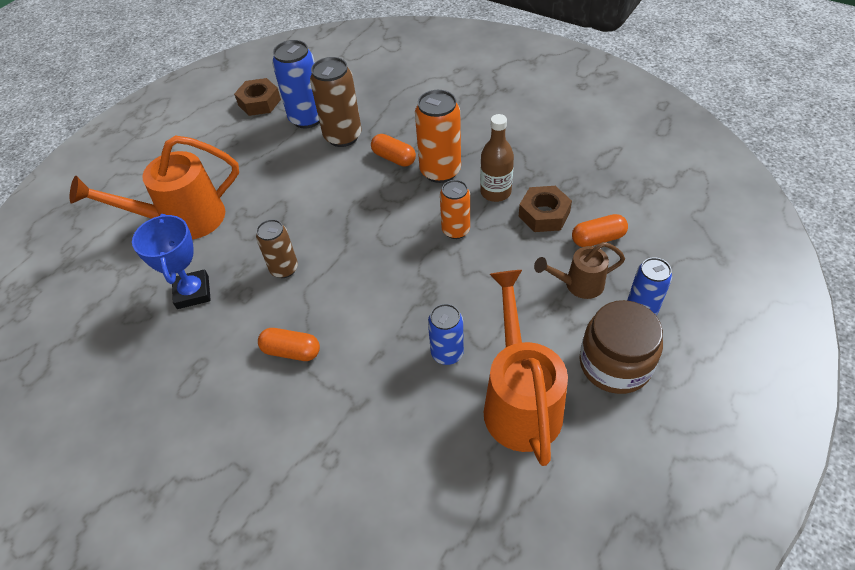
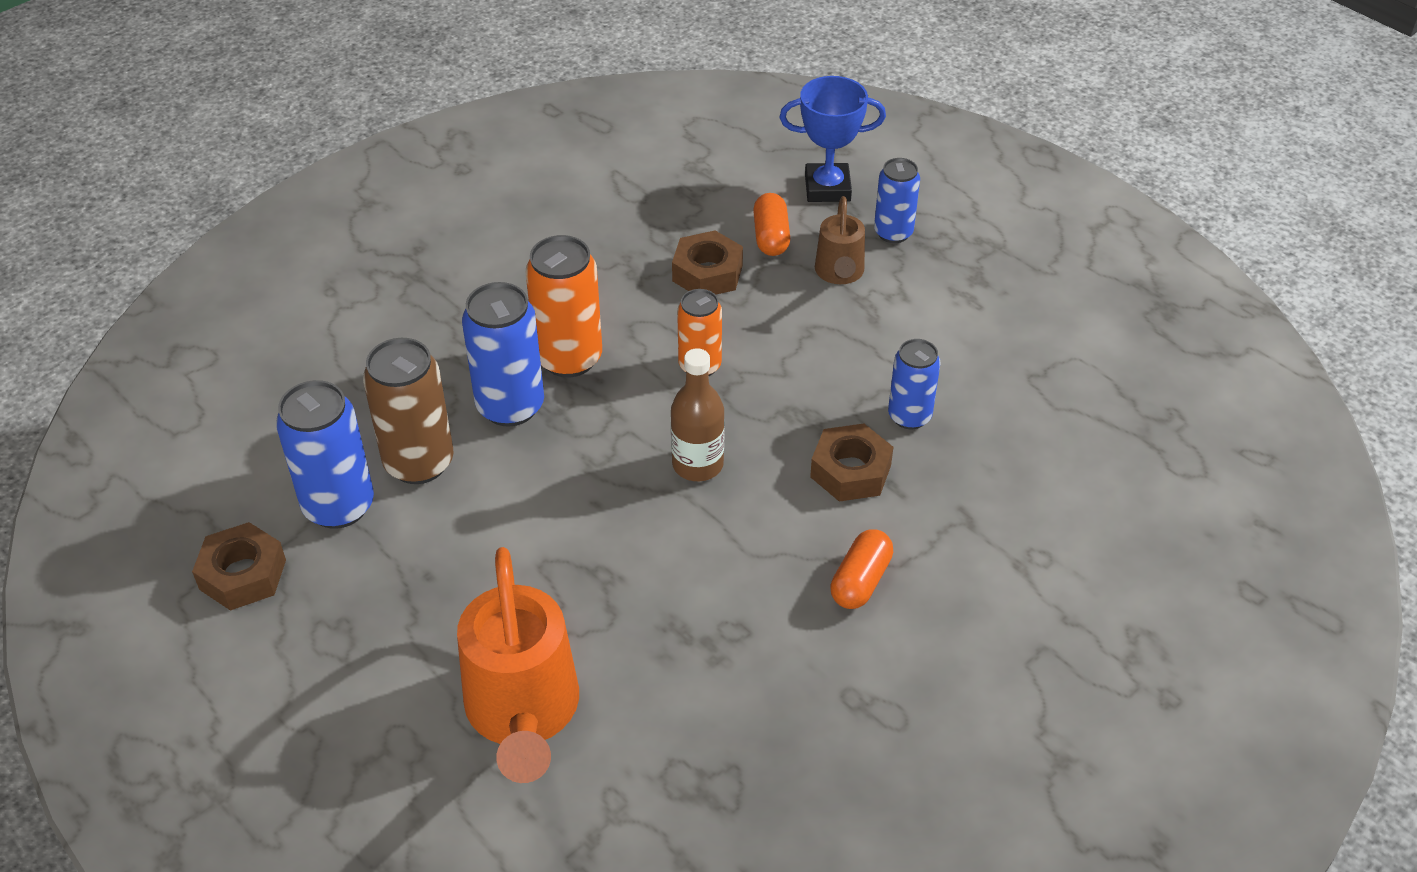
camera: 80 degrees left, 5 degrees down
blue trophy [132,214,211,309] -> blue trophy moved to [780,76,886,202]
brown can [256,219,298,278] -> none
orange capsule [371,134,416,167] -> blue can [462,282,544,426]
brown bottle [480,114,514,202] -> brown bottle moved to [671,348,725,481]
orange watering can [484,270,568,466] -> none
brown jar [580,300,663,394] -> none
none -> brown nut [810,423,893,502]

